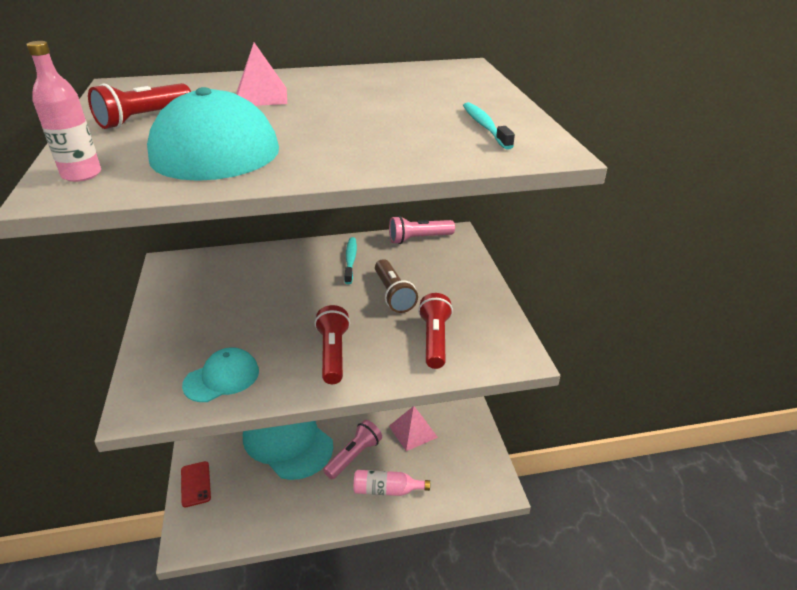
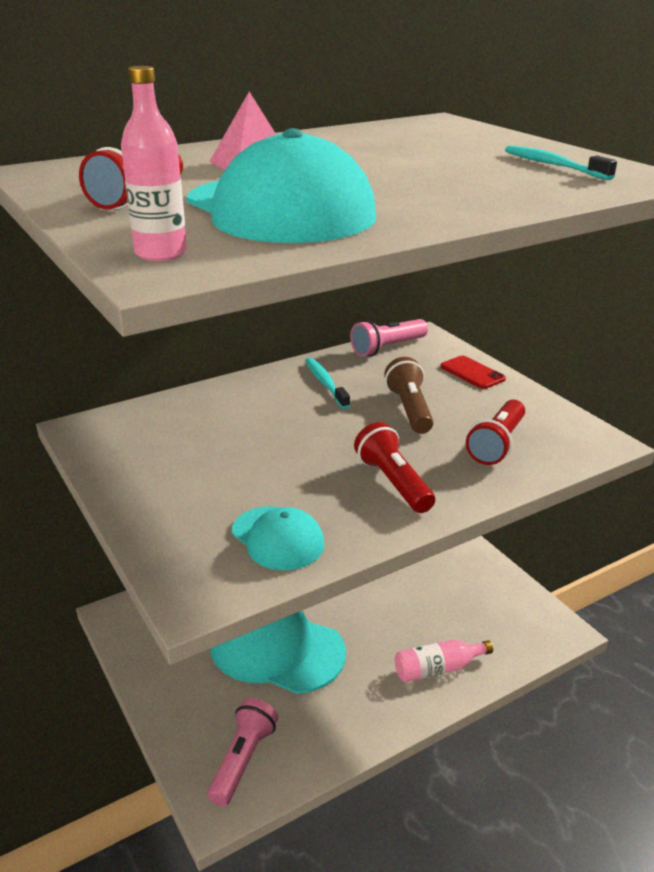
camera: 20 degrees left, 5 degrees down
red phone [181,461,211,507] -> red phone moved to [440,356,506,389]
turquoise cap [182,347,259,402] -> turquoise cap turned 105 degrees clockwise [232,506,324,570]
pink flashlight [323,420,382,479] -> pink flashlight moved to [207,698,278,806]
brown flashlight [375,259,418,313] -> brown flashlight turned 150 degrees counterclockwise [384,357,433,434]
pink pyramid [389,407,438,451] -> none
red flashlight [418,293,453,369] -> red flashlight turned 135 degrees counterclockwise [466,399,525,465]

